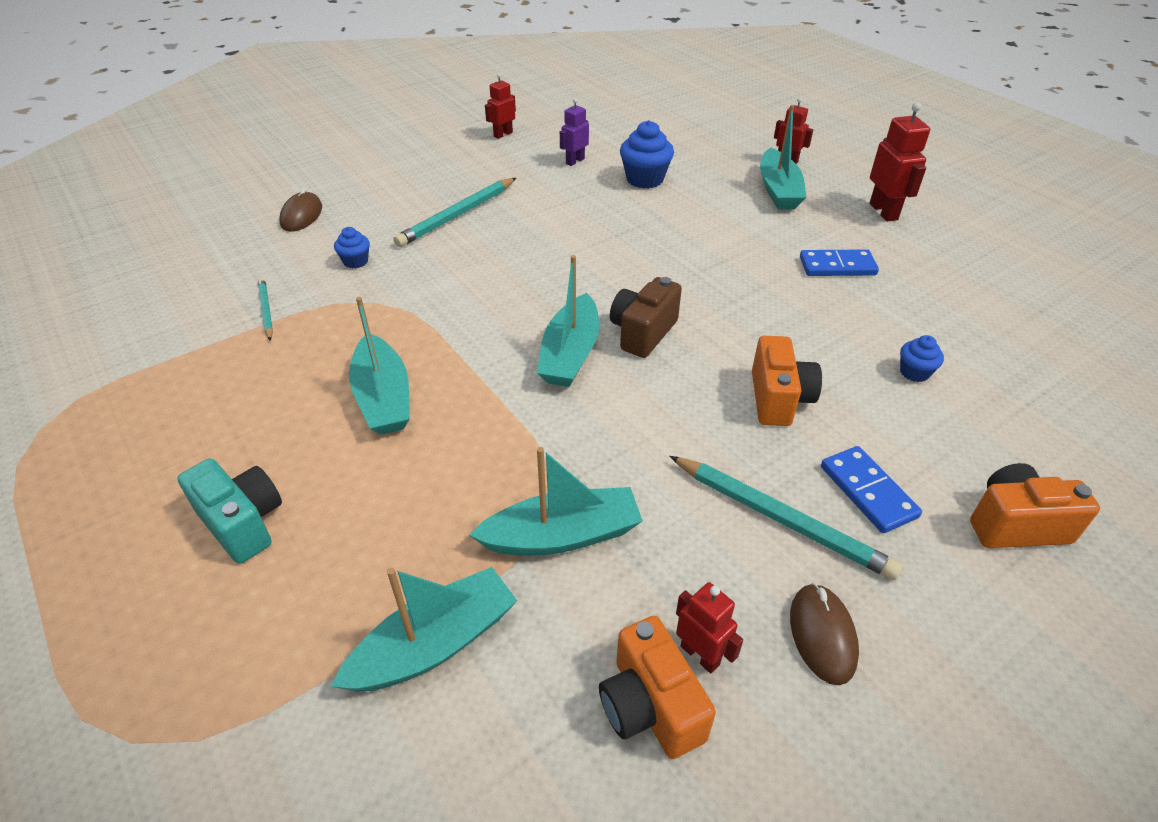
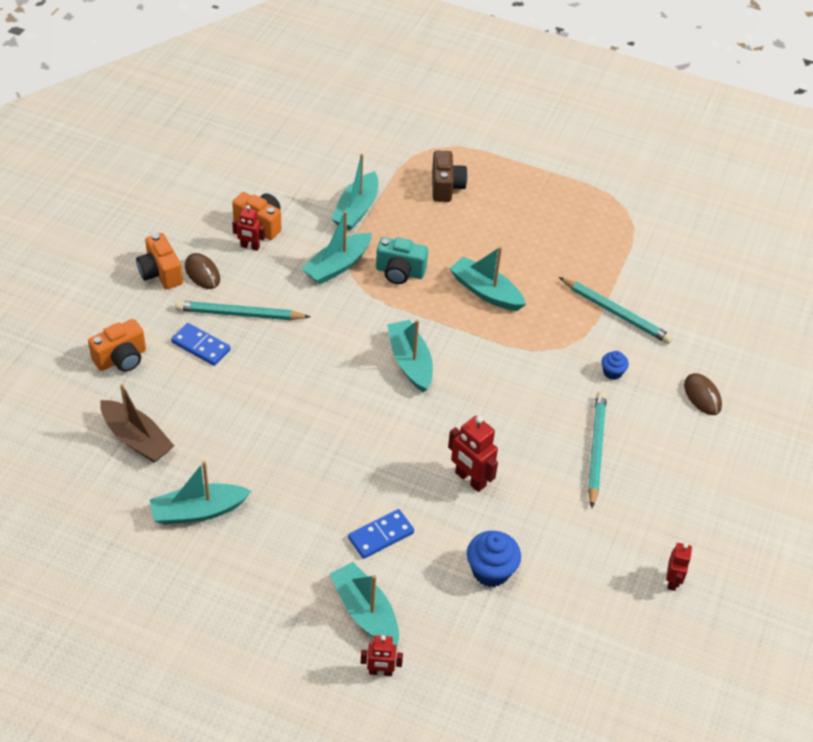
camera: 145 degrees right, 5 degrees up
turquoise camera [177,458,282,564] -> turquoise camera moved to [376,237,428,284]
turquoise pencil [258,278,273,340] -> turquoise pencil [559,277,673,344], size x1.81
purple robot [560,98,589,166] -> none
brown camera [610,277,682,358] -> brown camera moved to [432,151,468,202]
orange camera [752,336,822,426] -> orange camera moved to [136,233,183,289]
blue domino [800,249,879,276] -> blue domino moved to [348,509,414,559]
red robot [870,102,930,222] -> red robot moved to [448,416,498,492]
blue cupcake [900,335,944,382] -> none
none -> brown boat [100,384,174,463]
none -> turquoise boat [150,461,251,525]

